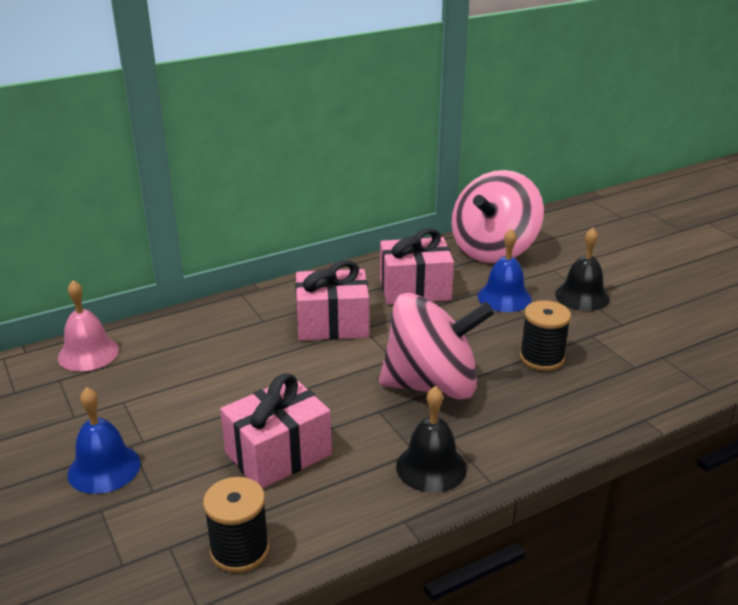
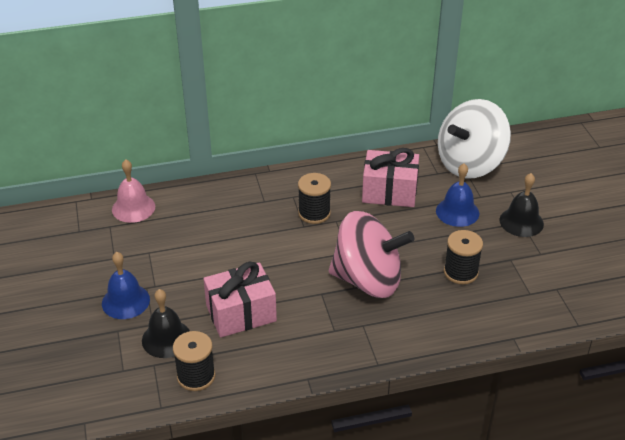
camera: 15 degrees right, 10 degrees up
pink gift [295,260,369,341] -> black spool [298,173,331,224]
black bell [396,386,467,493] -> black bell moved to [142,289,190,358]
pink spinning top [451,170,544,263] -> white spinning top [438,99,511,179]

